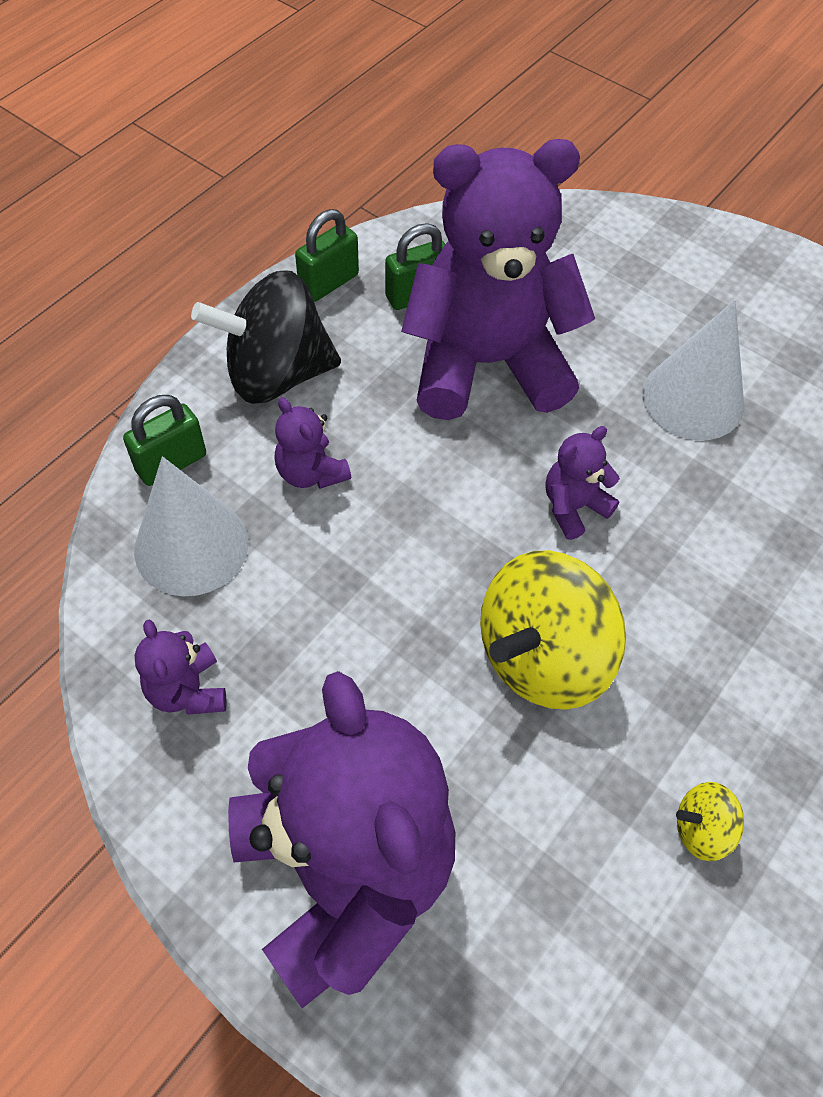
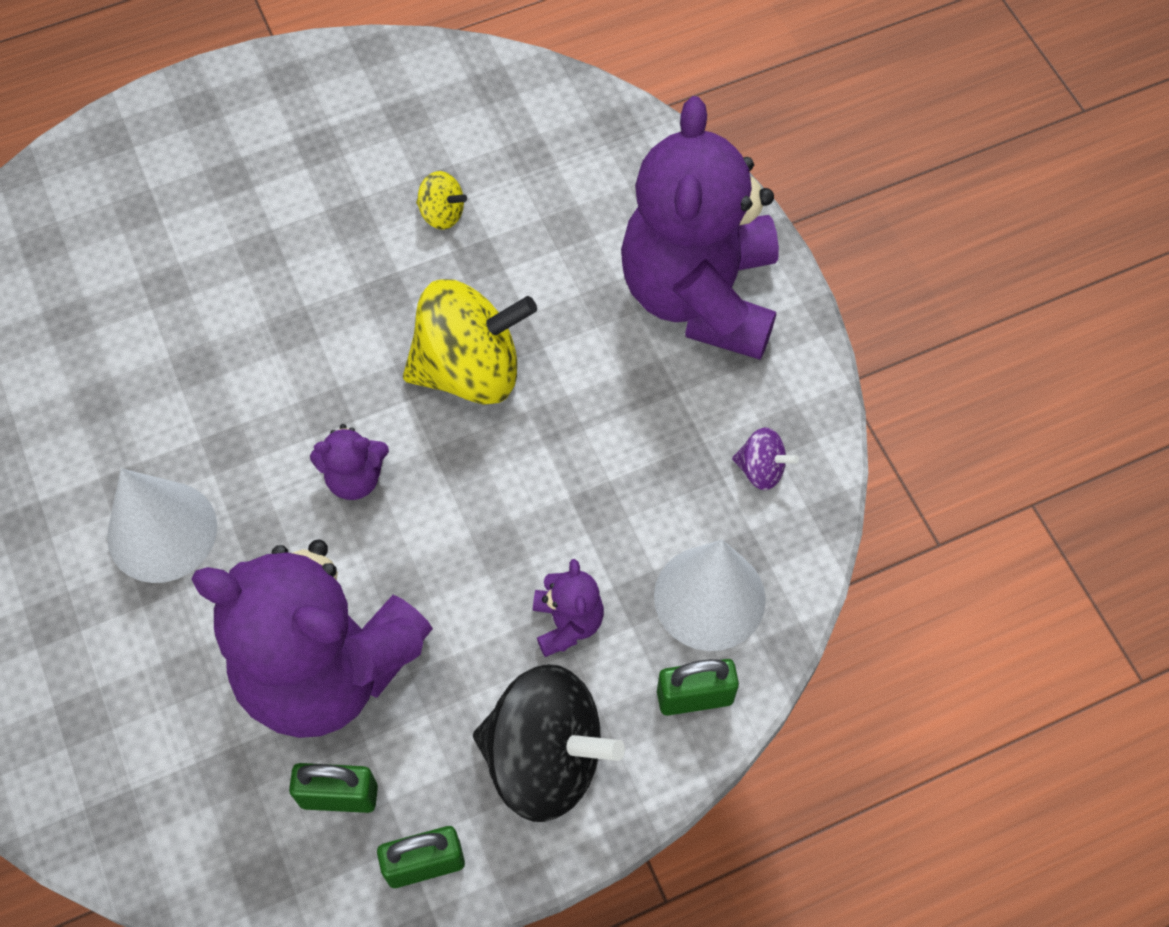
camera: 150 degrees left, 5 degrees up
purple teddy bear [135,619,226,715] -> purple spinning top [732,427,799,490]

